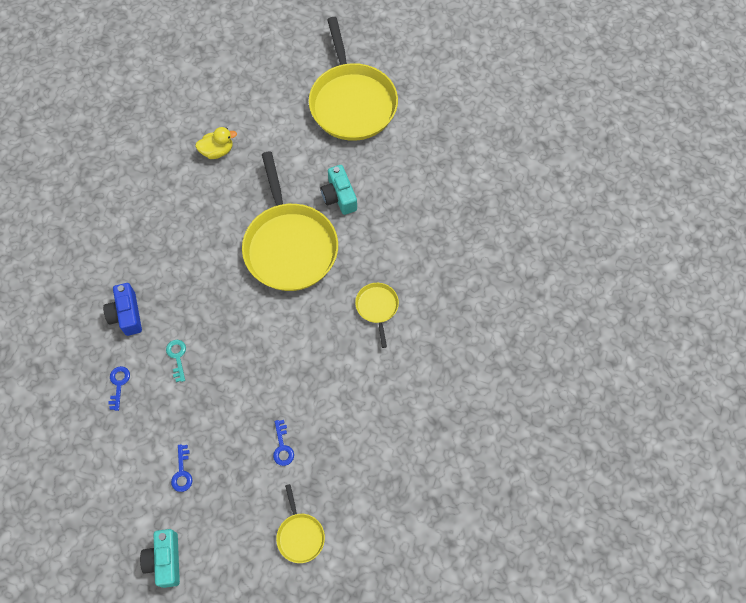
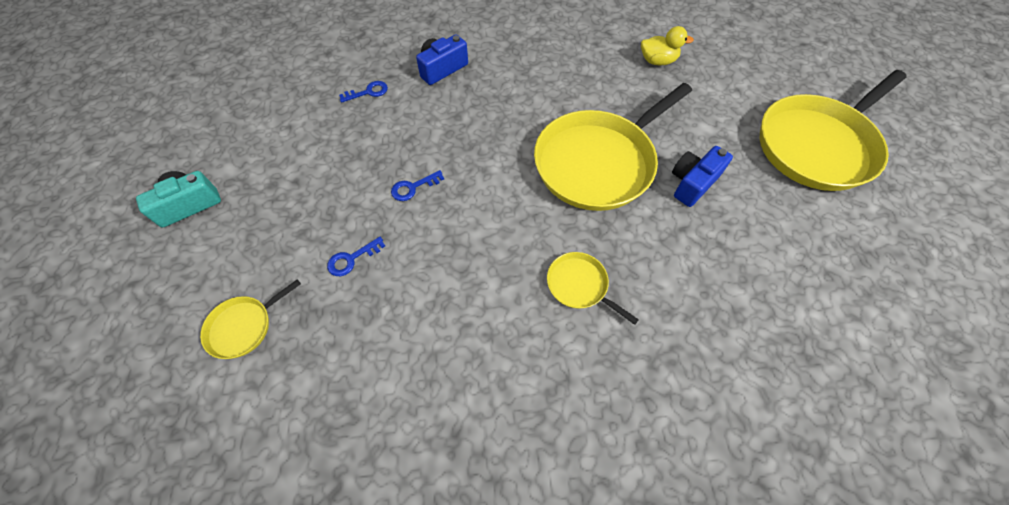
camera: 65 degrees right, 5 degrees down
turquoise key [166,340,186,382] -> none
blue key [171,444,192,492] -> blue key moved to [391,170,444,201]
yellow duck [195,127,237,159] -> yellow duck turned 45 degrees counterclockwise [641,26,694,65]
turquoise camera [321,165,357,215] -> blue camera [672,146,733,207]
yellow pan [355,283,399,348] -> yellow pan turned 105 degrees counterclockwise [547,252,639,325]

